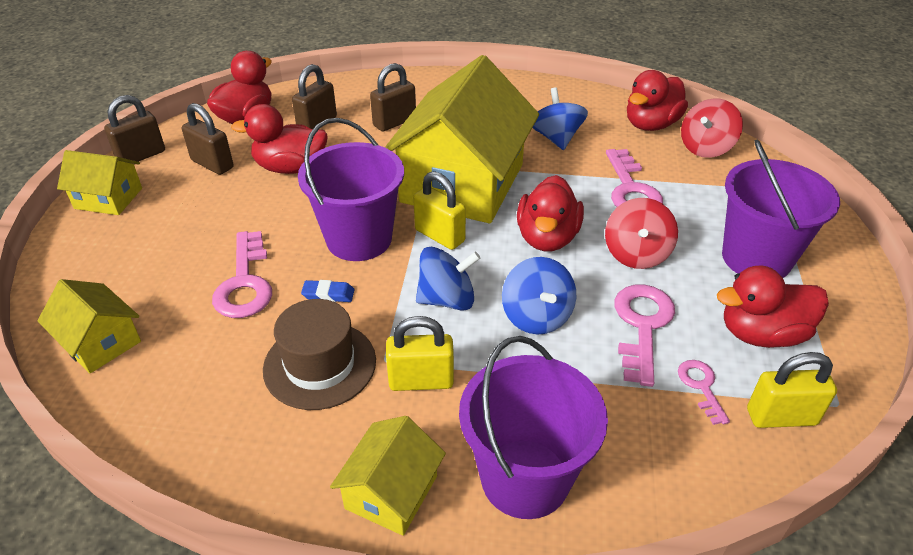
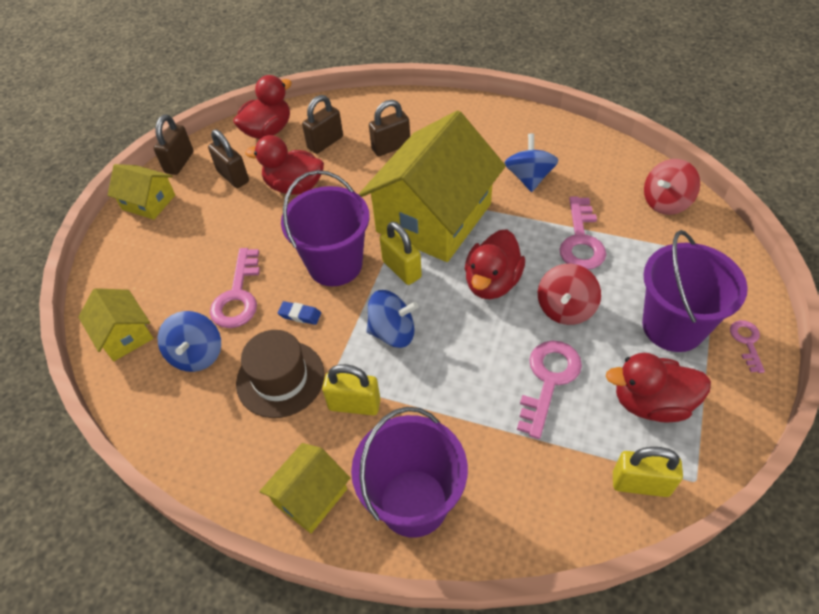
camera: 15 degrees right, 10 degrees up
brown padlock [104,95,165,162] -> brown padlock turned 45 degrees counterclockwise [153,115,194,175]
blue spinning top [502,257,576,335] -> blue spinning top moved to [157,311,221,372]
red duck [627,70,688,131] -> none
pink key [678,360,730,425] -> pink key moved to [730,320,765,373]

